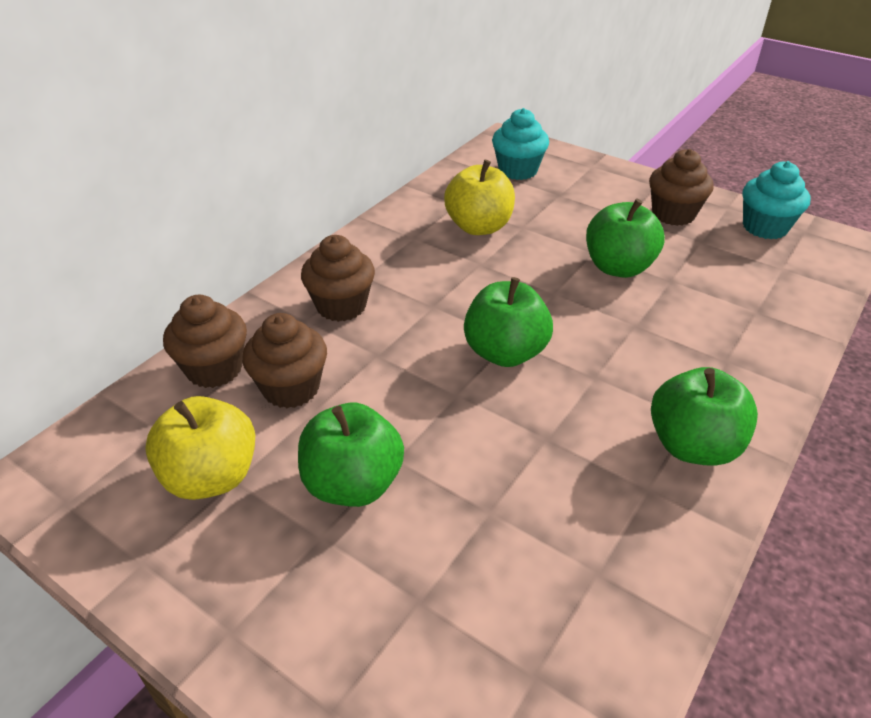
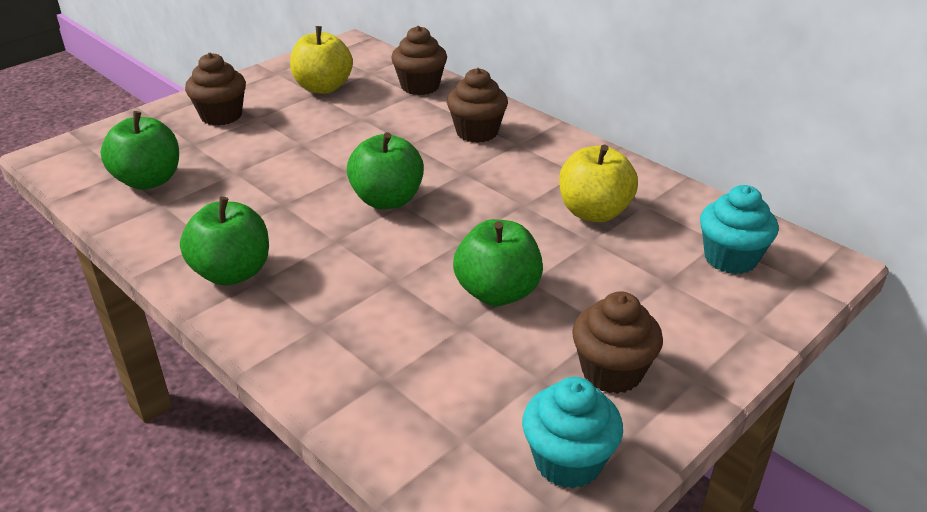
camera: 100 degrees right, 5 degrees down
brown cupcake [242,313,327,408] -> brown cupcake moved to [185,53,246,126]
green apple [298,403,404,507] -> green apple moved to [100,111,179,190]

